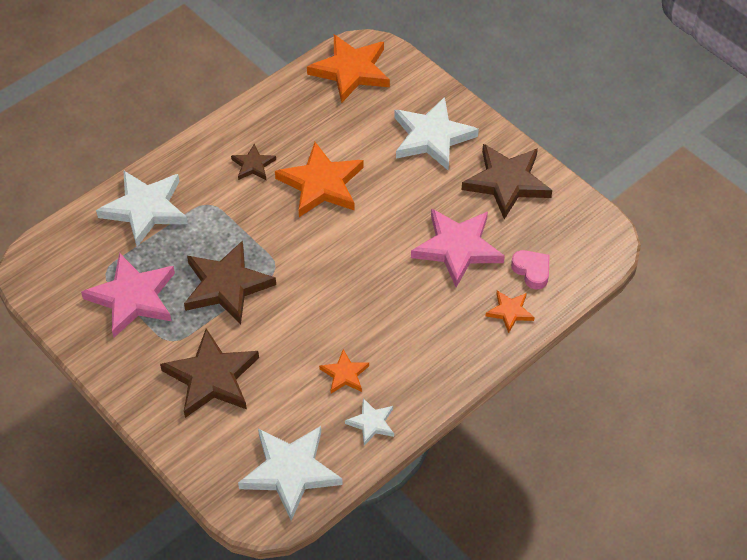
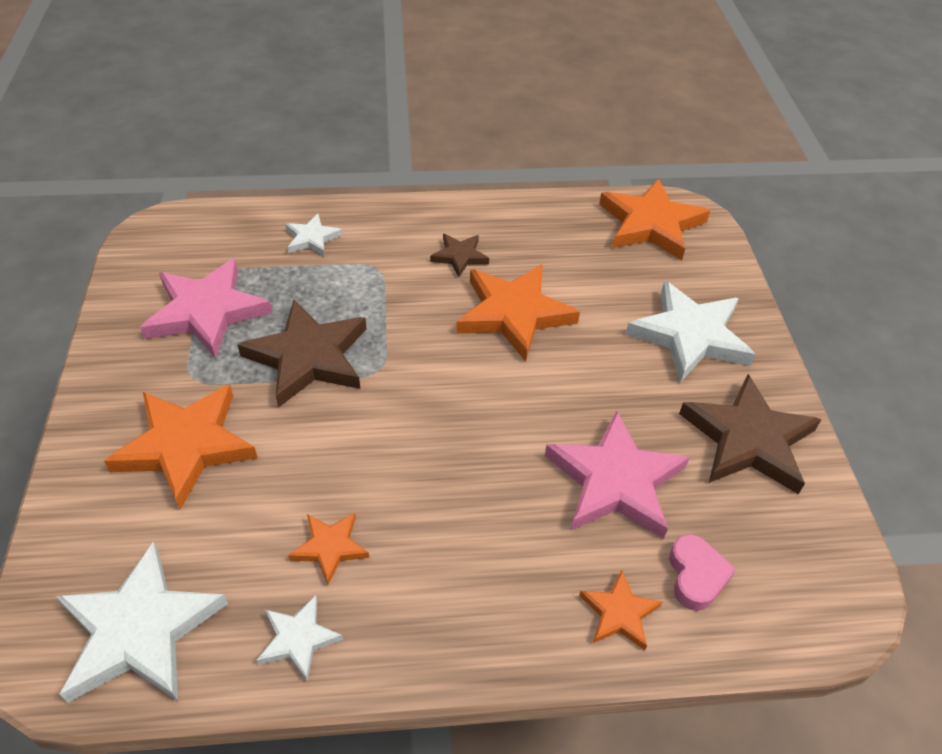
camera: 35 degrees right, 5 degrees down
white star [96,170,188,247] -> white star [285,214,343,256], size x0.51
brown star [160,328,259,418] -> orange star [104,384,258,510]

